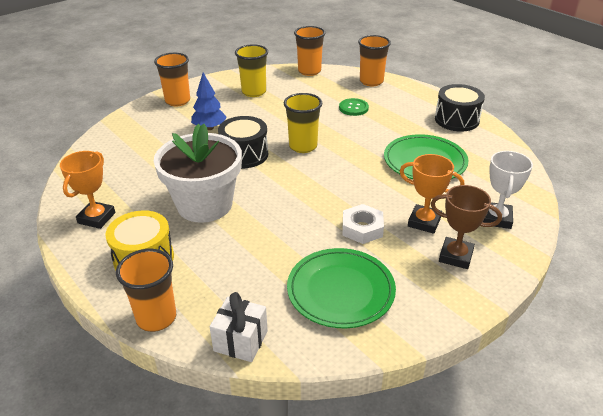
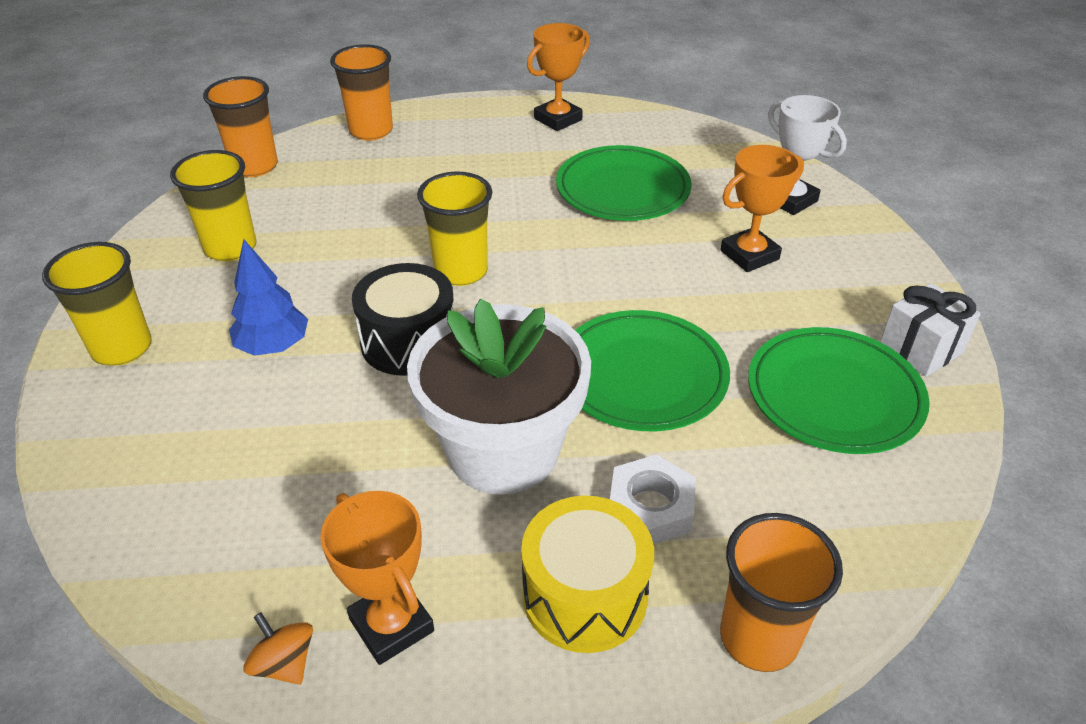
camera: 55 degrees left, 5 degrees up
orange cup [154,53,190,106] -> yellow cup [42,242,152,366]
white gift [210,292,268,362] -> white gift moved to [880,283,981,377]
green button [339,98,369,116] -> none
white nut [342,204,384,244] -> white nut moved to [610,454,696,545]
brown trophy [431,185,502,269] -> none
black drum [435,84,485,132] -> orange trophy [527,23,590,131]
none -> orange spinning top [243,612,313,685]
none -> green plate [575,310,730,431]

